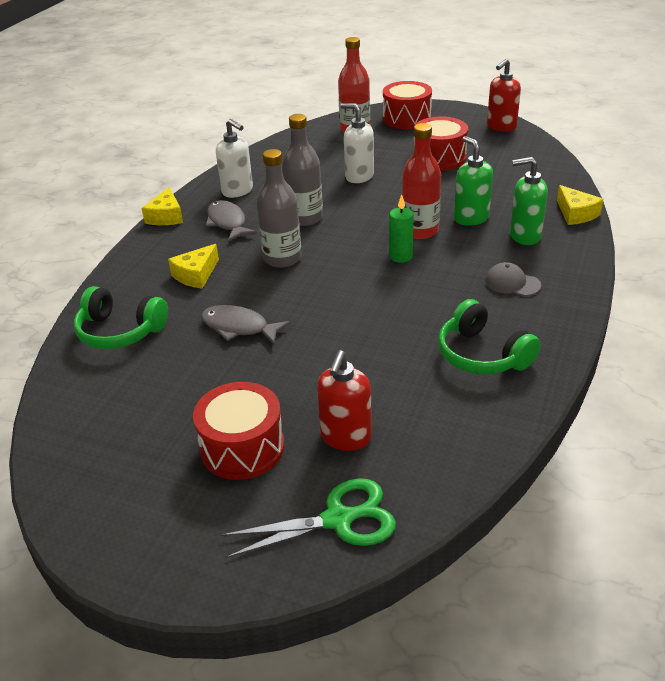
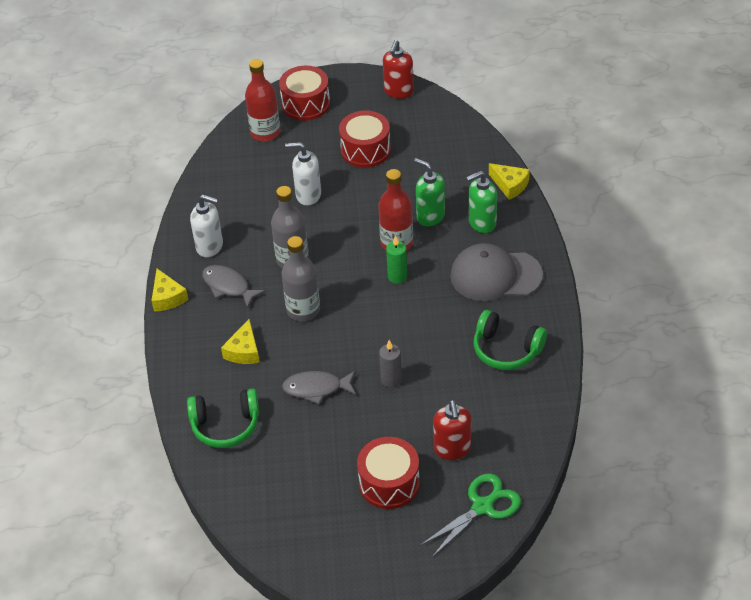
camera: 25 degrees left, 10 degrees up
grey cap [485,262,541,296] -> grey cap [450,243,543,301], size x2.05
none -> grey candle [379,340,402,388]

